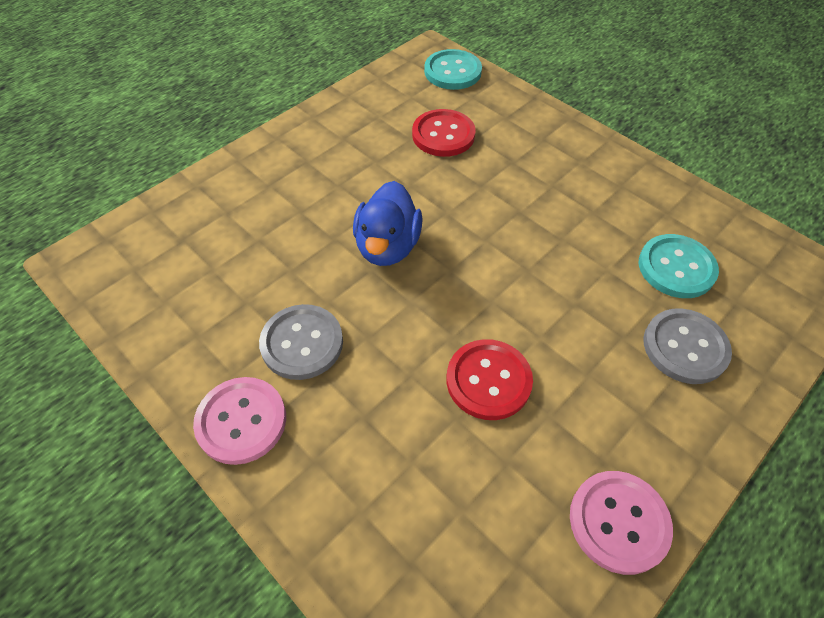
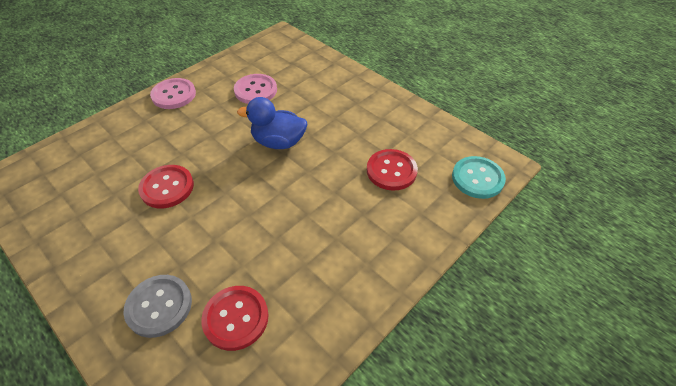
camera: 90 degrees right, 5 degrees down
grey button [259,304,343,380] -> none
pink button [570,471,673,575] -> pink button moved to [234,74,277,104]
turquoise button [639,234,719,298] -> red button [201,286,268,351]

